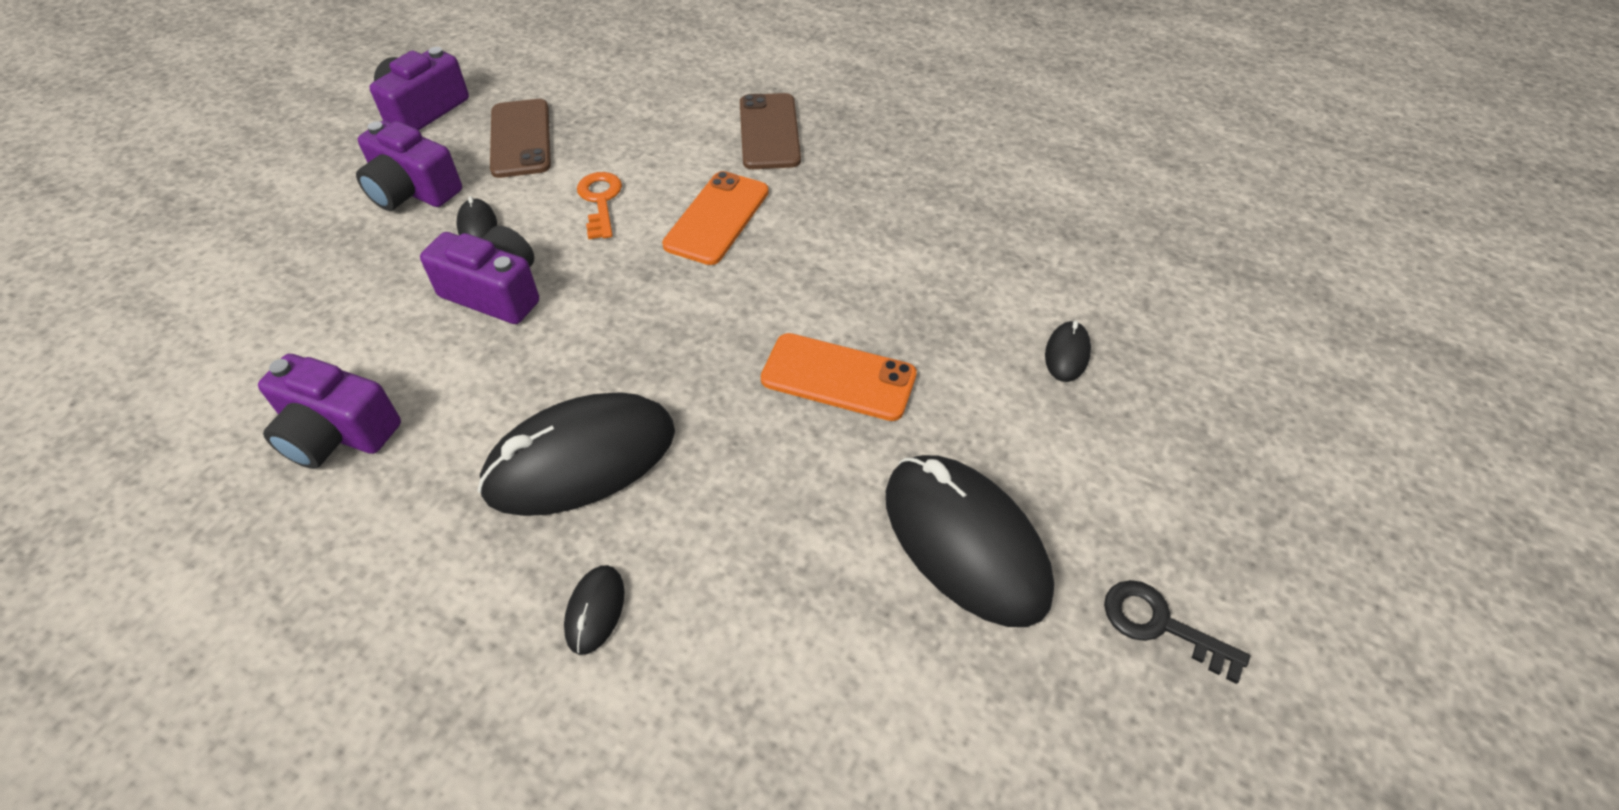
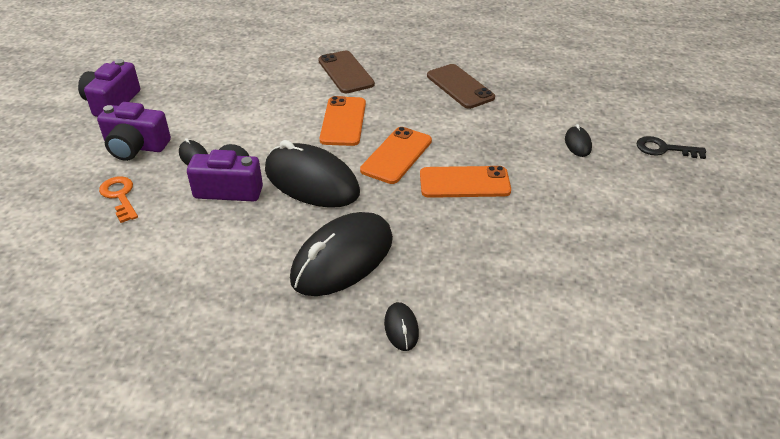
camera: 20 degrees left, 10 degrees down
purple camera [258,354,401,469] -> none
brown phone [490,99,551,178] -> brown phone moved to [427,64,495,109]
orange key [577,172,622,239] -> orange key moved to [99,176,138,223]
black mouse [886,455,1054,627] -> black mouse moved to [265,140,360,208]
black key [1104,580,1250,684] -> black key moved to [637,136,706,159]
none -> orange phone [360,127,432,184]

